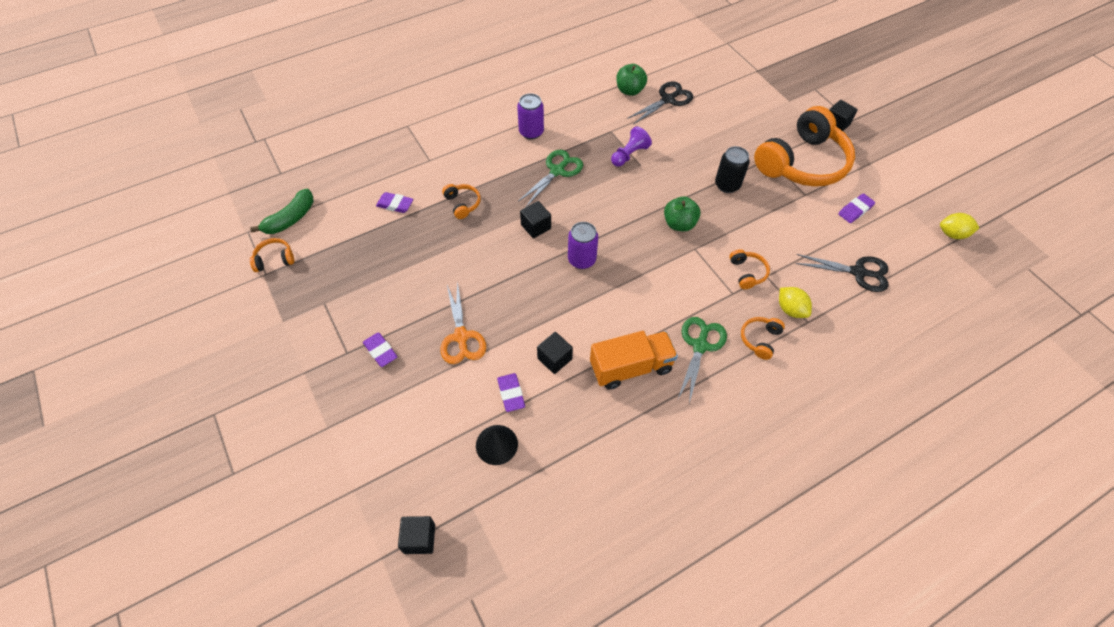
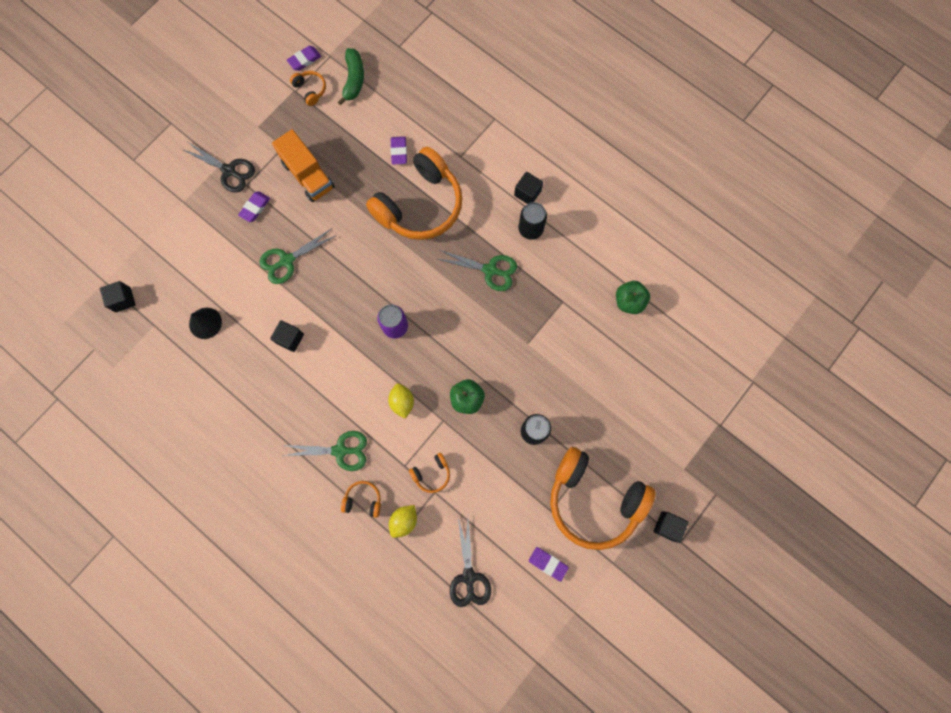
camera: 70 degrees right, 20 degrees up
green banana [250,189,314,234] -> green banana turned 105 degrees counterclockwise [338,48,364,105]
orange scissors [441,281,486,364] -> green scissors [259,228,337,284]
orange headphones [442,184,481,219] -> orange headphones [366,147,462,240], size x2.48
purple eraser [497,373,525,412] -> purple eraser moved to [287,46,321,71]
purple can [517,93,544,139] -> black can [519,202,547,240]
black cube [520,201,551,238] -> black cube moved to [514,172,543,204]
orange truck [590,331,678,390] -> orange truck moved to [272,129,335,202]
purple pawn [611,126,652,167] -> none
black scissors [627,81,693,125] -> black scissors moved to [182,142,255,193]
yellow lemon [940,213,979,239] -> yellow lemon moved to [388,383,414,419]

